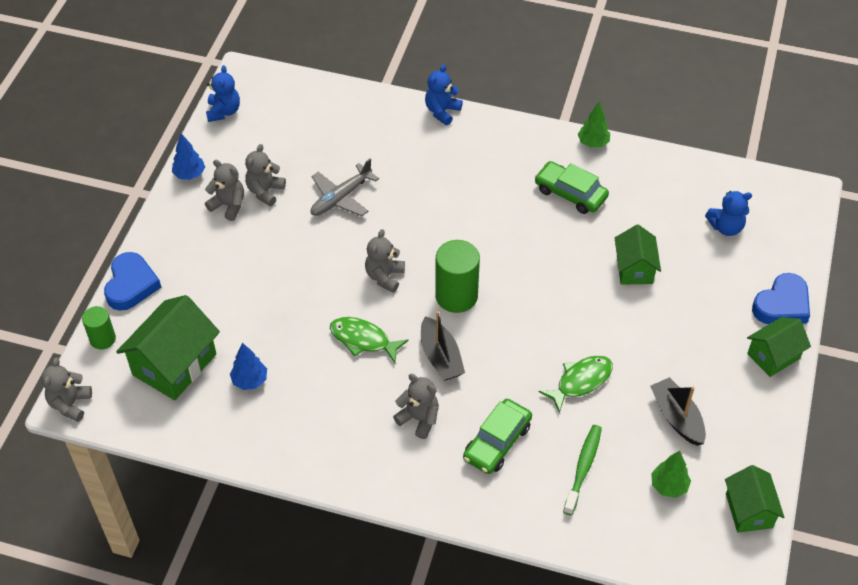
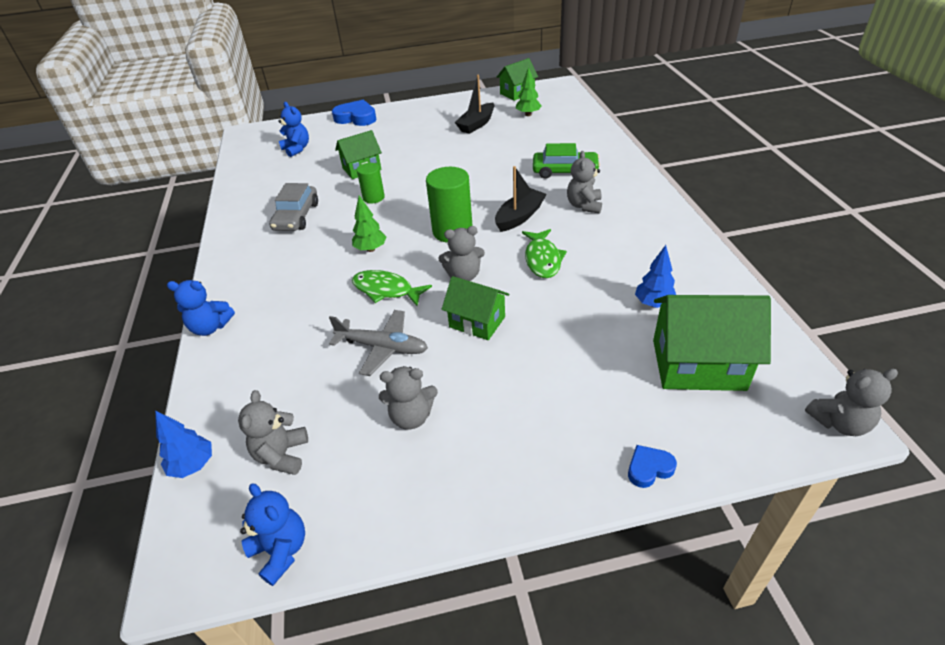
camera: 115 degrees left, 10 degrees down
green cylinder [82,306,116,350] -> green cylinder moved to [357,163,385,203]
blue heart [104,252,161,311] -> blue heart [628,445,677,488], size x0.54
blue tree [172,134,205,180] -> blue tree moved to [155,410,212,478]
grey teddy bear [205,160,244,221] -> grey teddy bear moved to [238,390,308,475]
blue teddy bear [206,65,240,122] -> blue teddy bear turned 75 degrees clockwise [240,483,305,586]
green car [535,161,609,214] -> grey car [269,183,318,231]
green fish [539,355,613,413] -> green fish moved to [352,270,432,306]
green toothbrush [563,425,602,515] -> none
green tree [578,101,610,148] -> green tree moved to [352,195,387,252]
green house [747,317,811,377] -> green house moved to [442,276,509,340]

